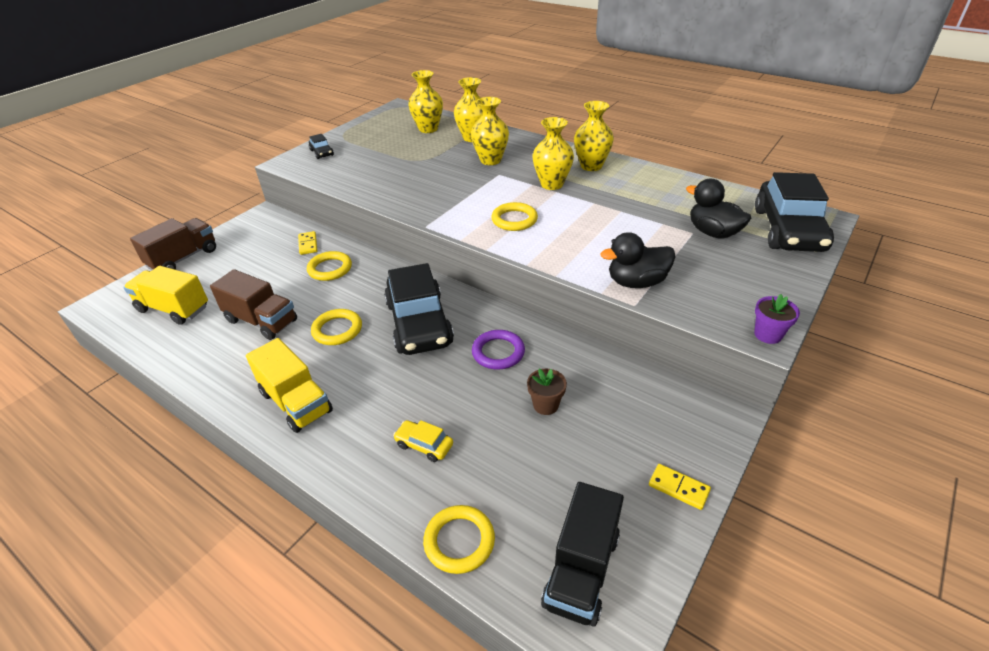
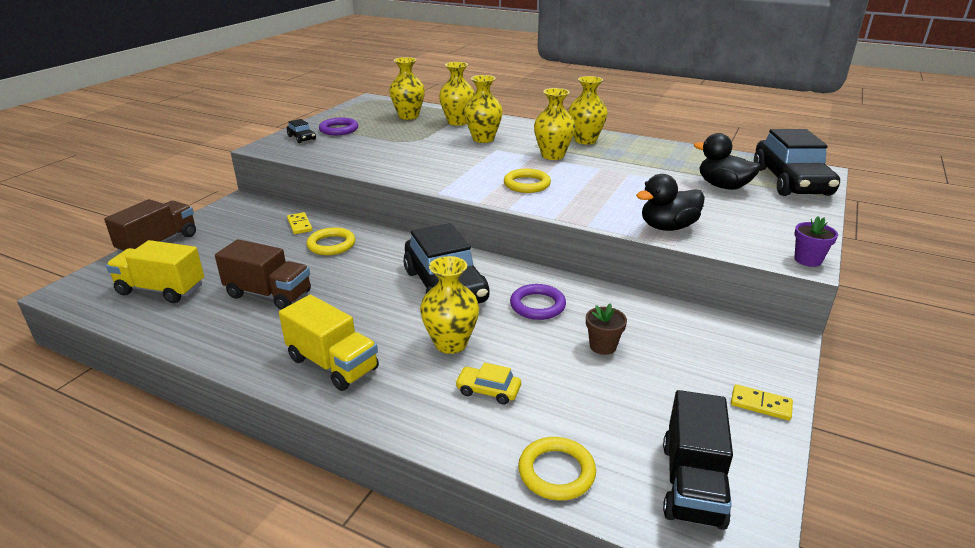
camera: 10 degrees left, 10 degrees down
yellow ring [311,309,362,345] -> none
none -> purple ring [319,118,358,135]
none -> yellow vase [420,256,479,354]

